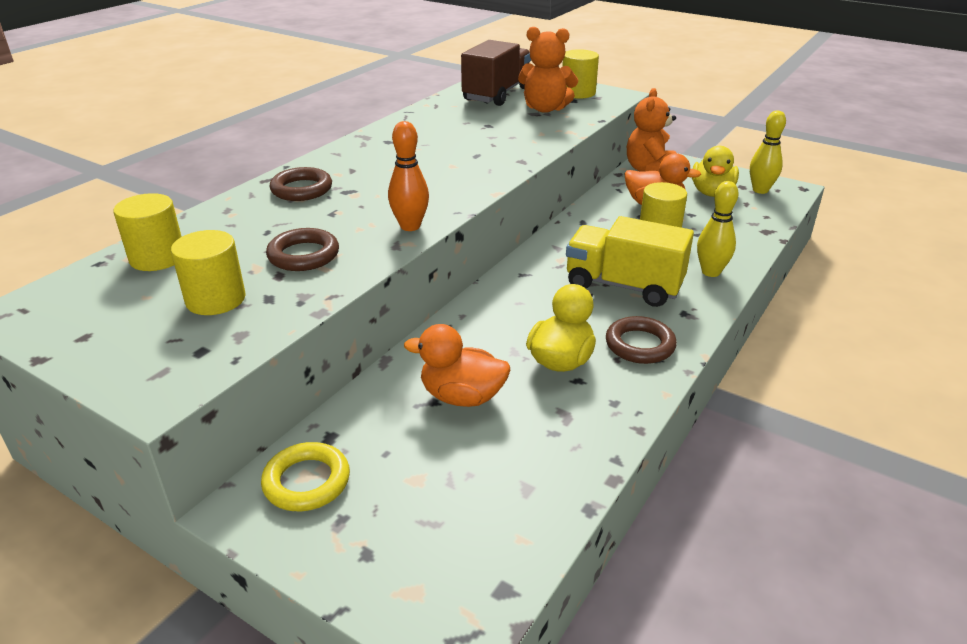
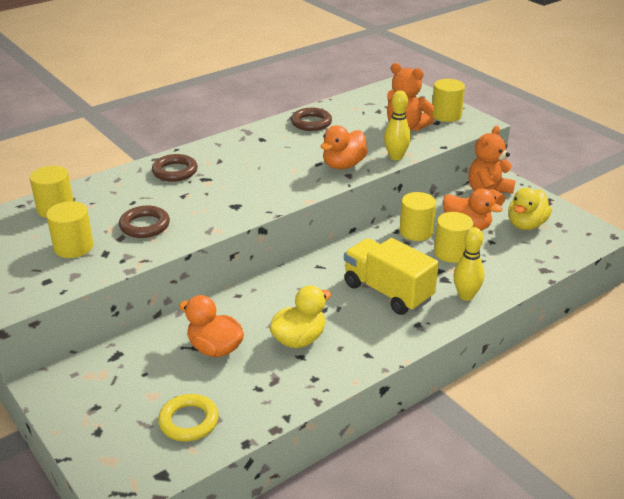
camera: 20 degrees right, 0 degrees up
yellow ring [261,442,350,511] -> yellow ring moved to [158,394,219,441]
orange bowling pin [388,121,429,231] -> none
brown truck [461,40,531,106] -> none
brown ring [606,316,677,364] -> brown ring moved to [291,108,332,131]
yellow bowling pin [750,110,786,194] -> yellow bowling pin moved to [384,90,411,160]
none -> orange duck [321,125,368,169]
none -> yellow cylinder [400,192,436,241]

